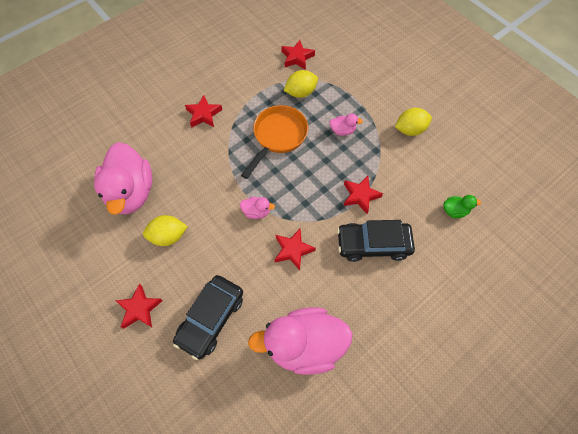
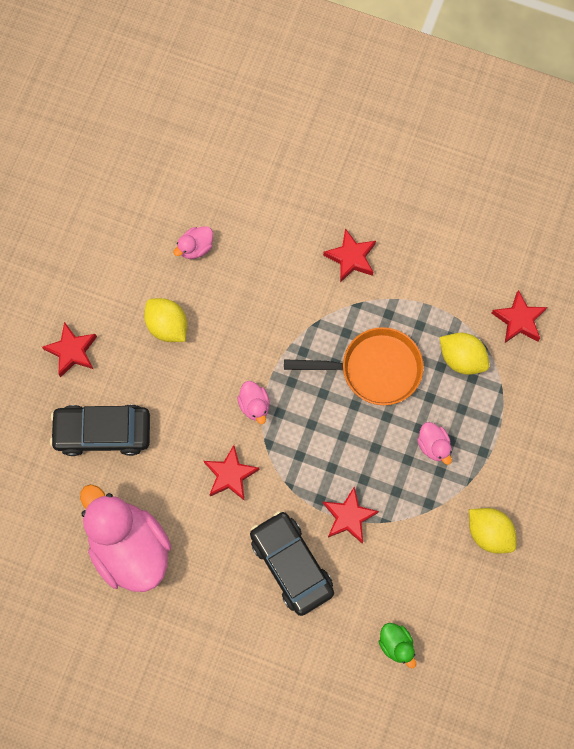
camera: 60 degrees right, 10 degrees up
pink duck [94,142,152,215] -> pink duck [173,226,213,259], size x0.42

